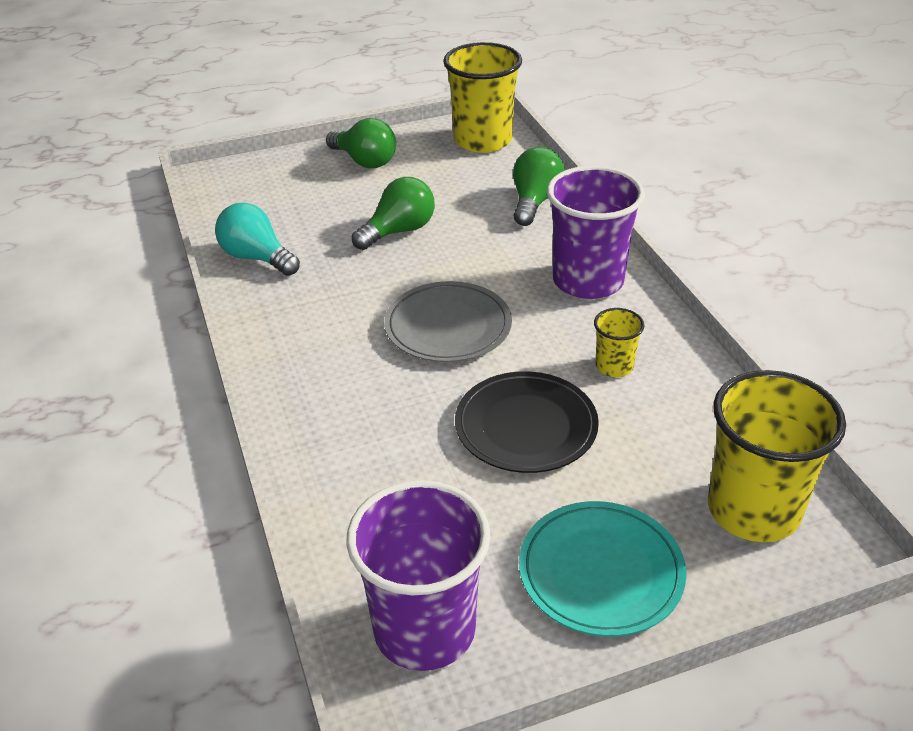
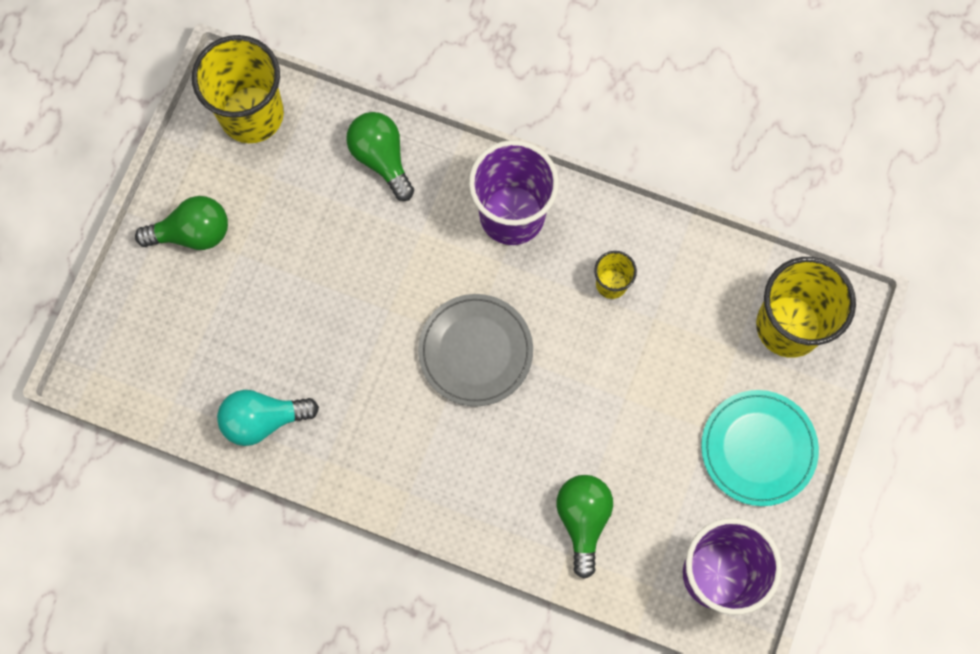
camera: 50 degrees left, 35 degrees up
green light bulb [352,177,435,250] -> green light bulb moved to [556,475,613,579]
black plate [455,371,599,473] -> none

